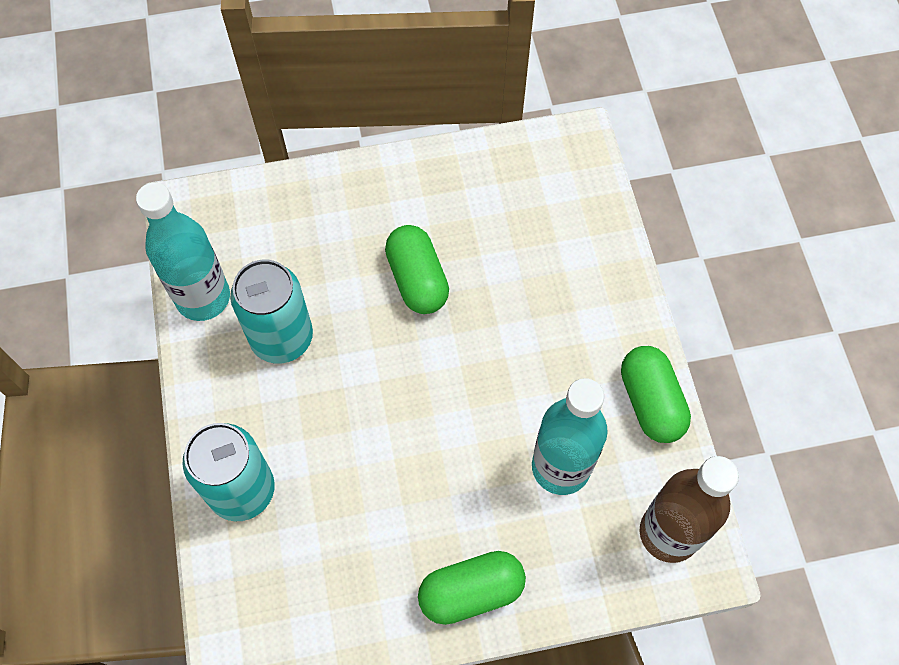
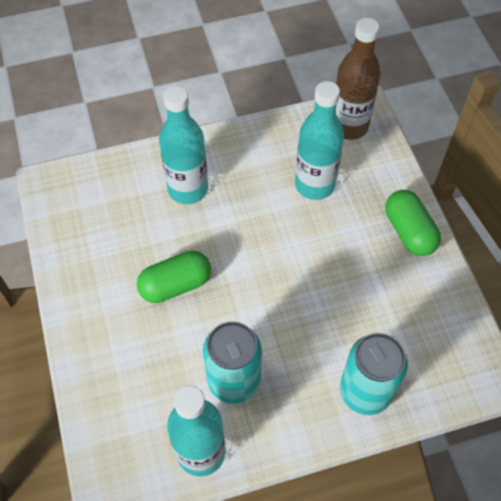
camera: 95 degrees left, 5 degrees down
green capsule [621,346,691,443] -> none
none -> turquoise bottle [159,86,208,204]

